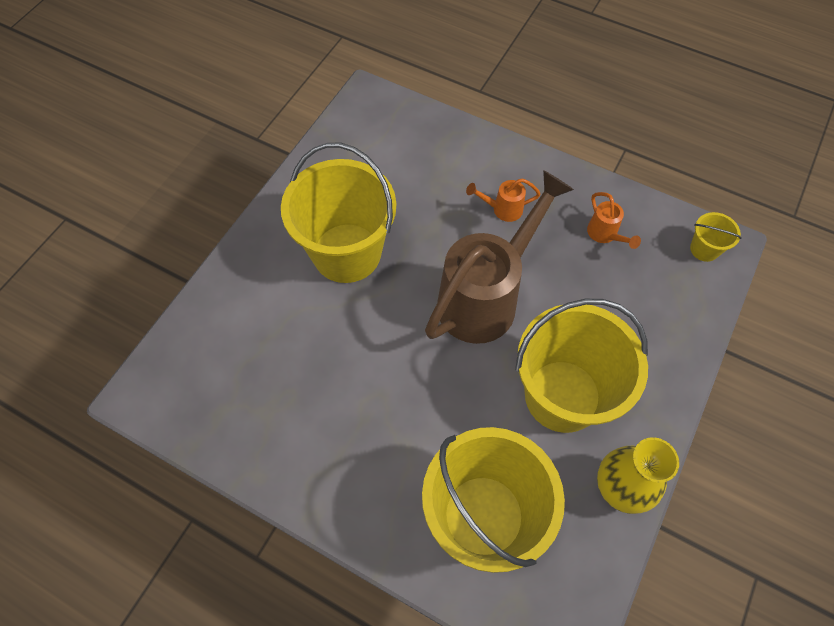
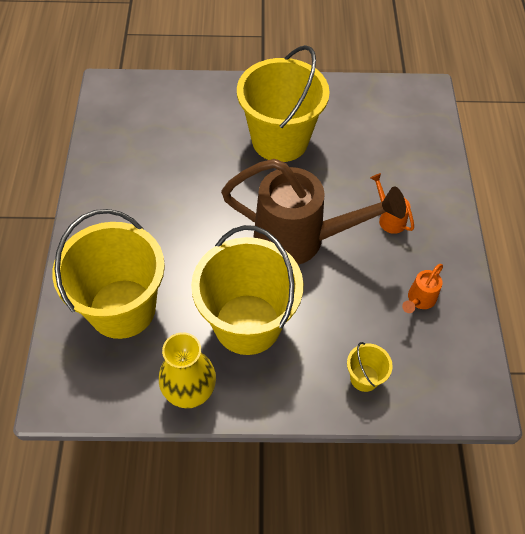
camera: 60 degrees right, 5 degrees down
yellow bucket [690,212,742,262] -> yellow bucket moved to [347,342,393,392]

